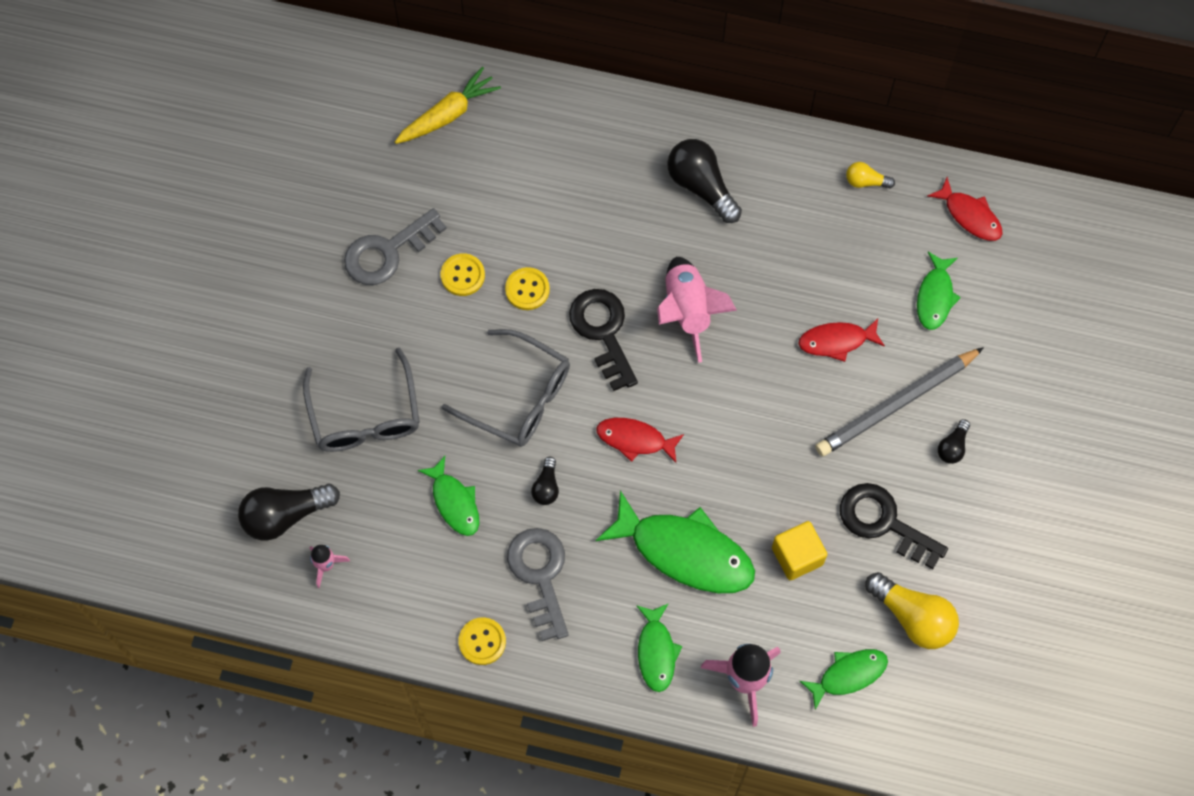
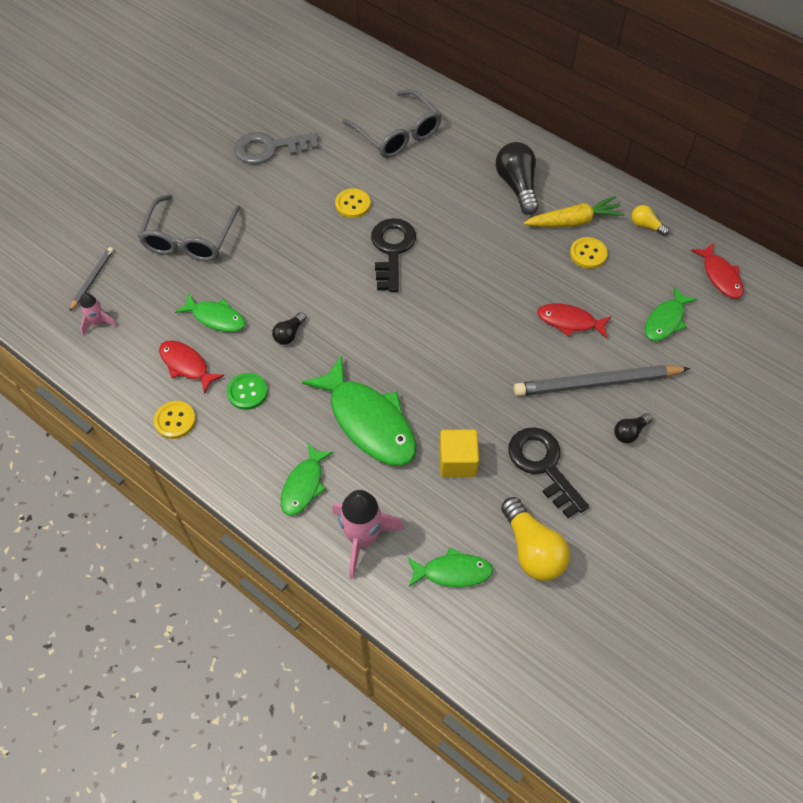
camera: 25 degrees right, 10 degrees down
black light bulb [238,484,340,541] -> grey pencil [69,247,114,312]
yellow carrot [395,67,501,144] -> yellow carrot moved to [524,196,625,227]
green fish [418,456,479,536] -> green fish turned 60 degrees counterclockwise [175,293,246,332]
yellow button [441,253,485,296] -> yellow button moved to [570,237,608,269]
grey glasses [441,329,570,447] -> grey glasses moved to [342,89,442,158]
grey key [507,528,569,641] -> green button [227,373,268,410]
red fish [596,418,684,463] -> red fish moved to [159,341,224,394]
pink rocket [657,257,737,363] -> none

